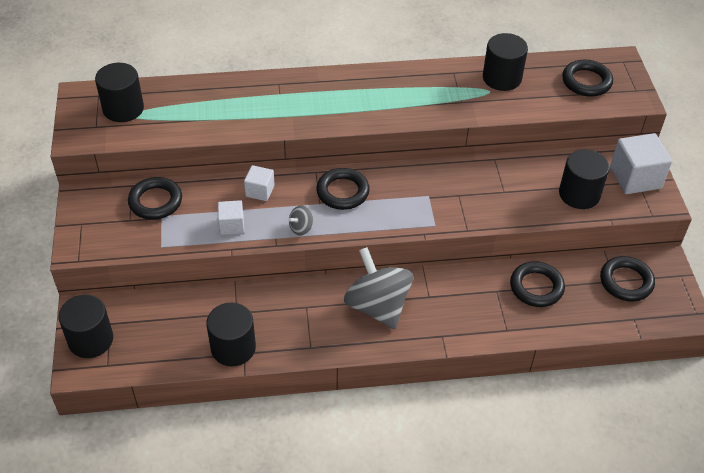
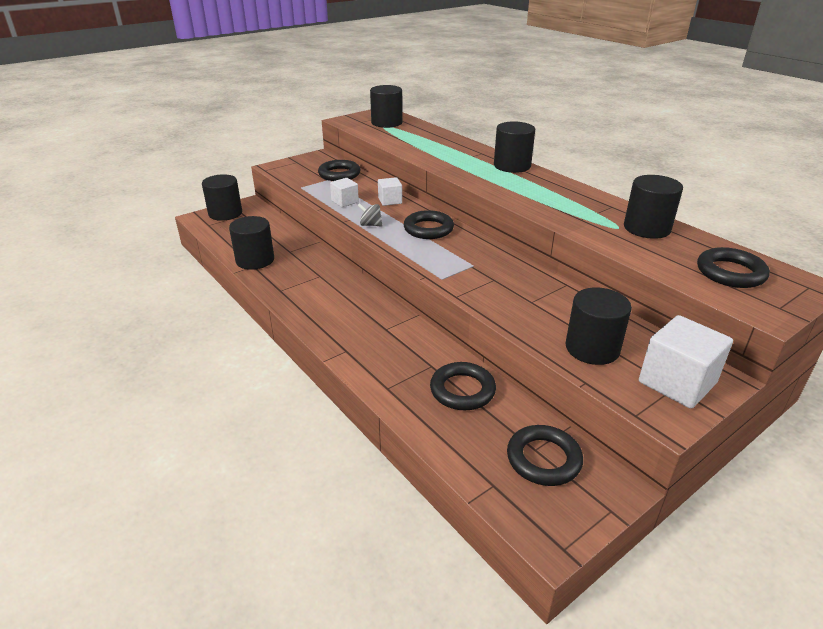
camera: 60 degrees right, 15 degrees down
grey spinning top [344,247,413,329] -> none
none -> black cylinder [494,121,535,173]

